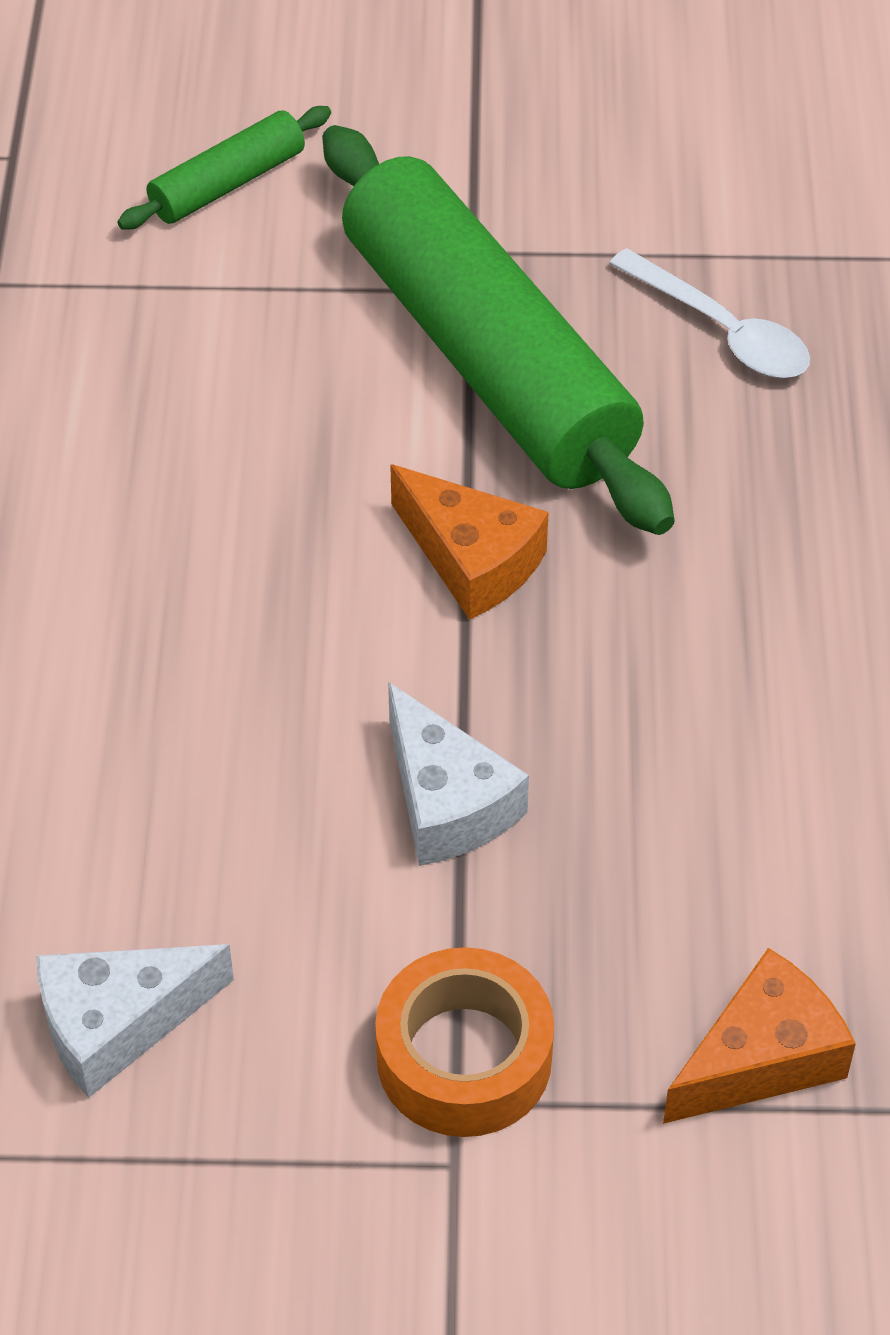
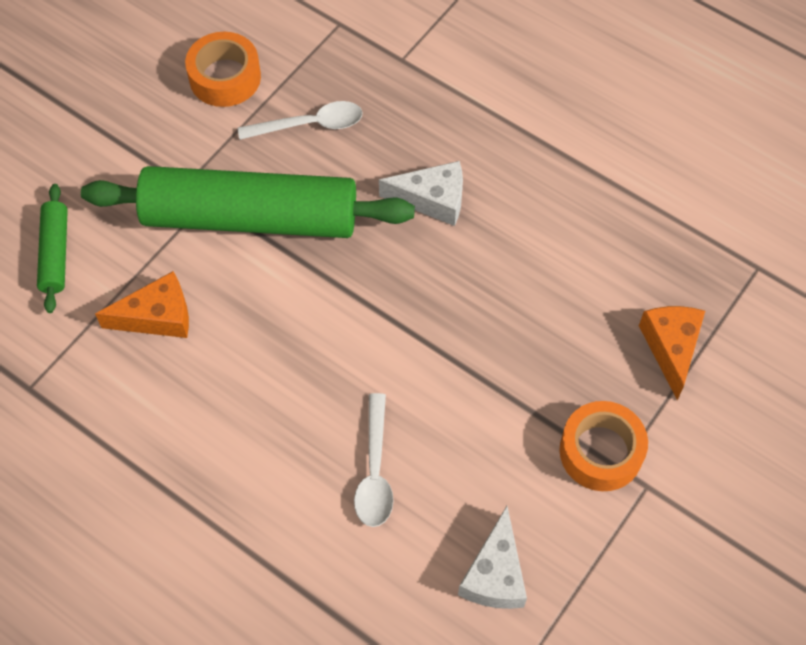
camera: 55 degrees left, 10 degrees up
white cheese [388,682,529,866] -> white cheese moved to [379,161,463,226]
orange cheese [390,465,549,620] -> orange cheese moved to [95,271,189,338]
none -> orange tape [185,32,261,107]
none -> white spoon [354,393,393,527]

